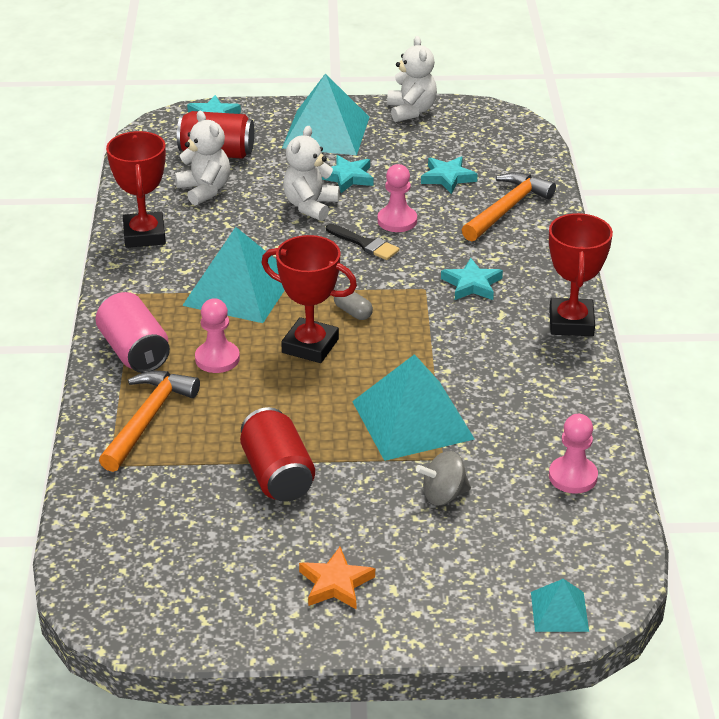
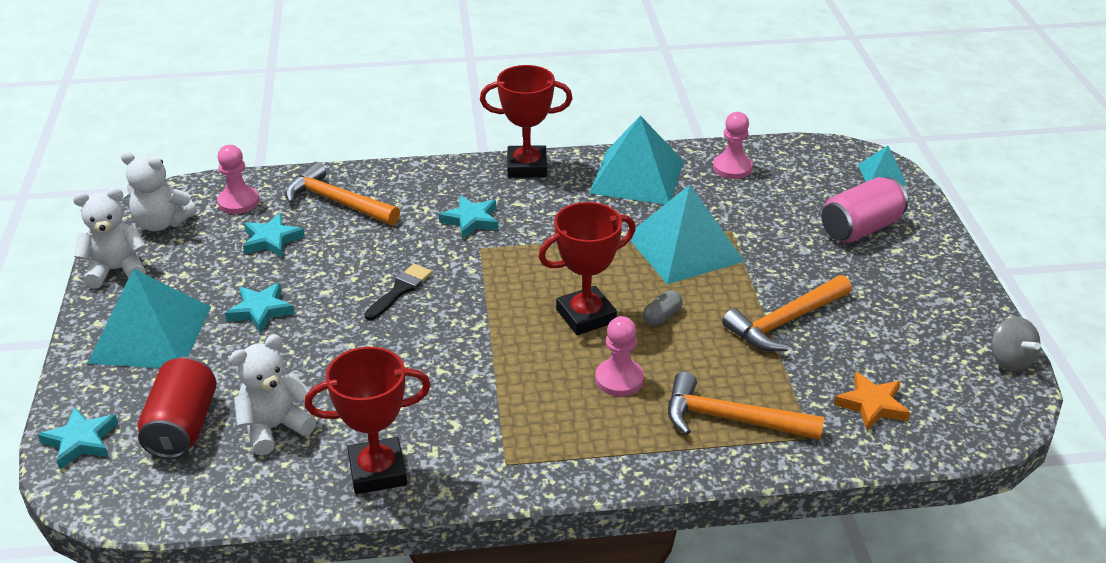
camera: 95 degrees left, 0 degrees up
pink can [96,292,170,373] -> pink can moved to [821,177,908,243]
turquoise pyramid [182,227,285,323] -> turquoise pyramid moved to [589,115,684,205]
red can [240,407,315,502] -> orange hammer [722,275,852,351]
red trophy [261,235,357,363] -> red trophy turned 45 degrees clockwise [538,202,636,335]
white teddy bear [283,126,340,221] -> white teddy bear moved to [121,151,197,231]
orange star [299,547,375,609] -> orange star moved to [834,372,910,431]
grey capsule [334,287,373,320] -> grey capsule moved to [643,290,683,326]
pink pawn [377,164,417,232] -> pink pawn moved to [217,145,259,214]
grey spinning top [416,451,471,505] -> grey spinning top moved to [991,317,1041,372]

